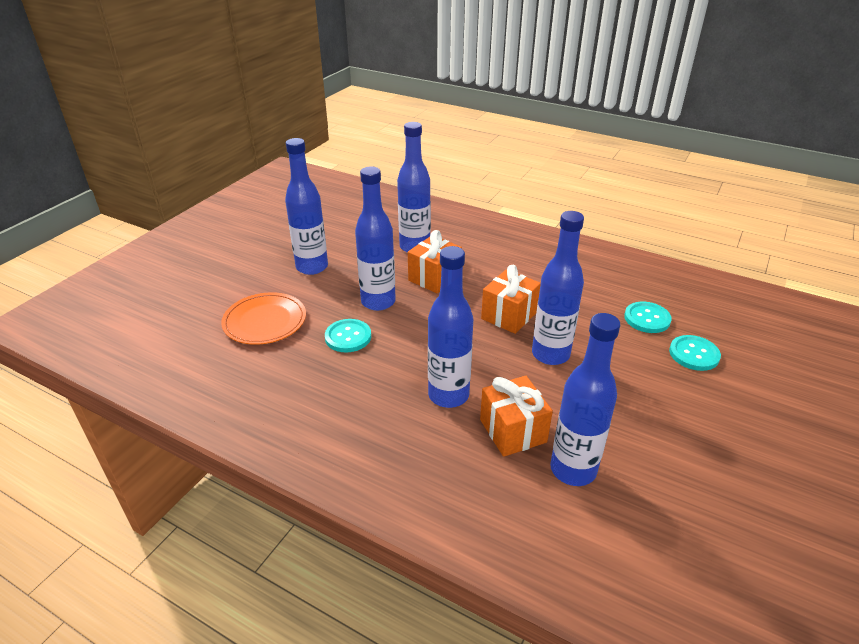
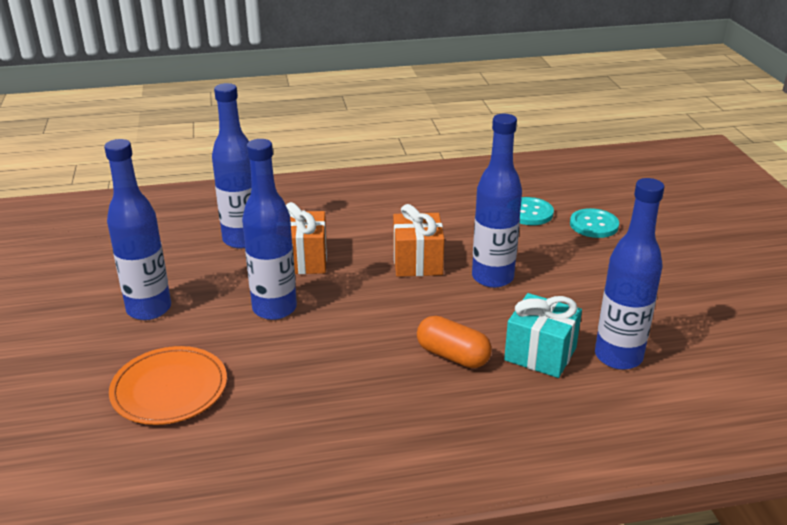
camera: 40 degrees left, 5 degrees down
turquoise button [325,319,371,353] -> none
blue bottle [428,246,473,408] -> orange capsule [417,316,492,368]
orange gift [480,376,553,457] -> turquoise gift [504,293,582,378]

